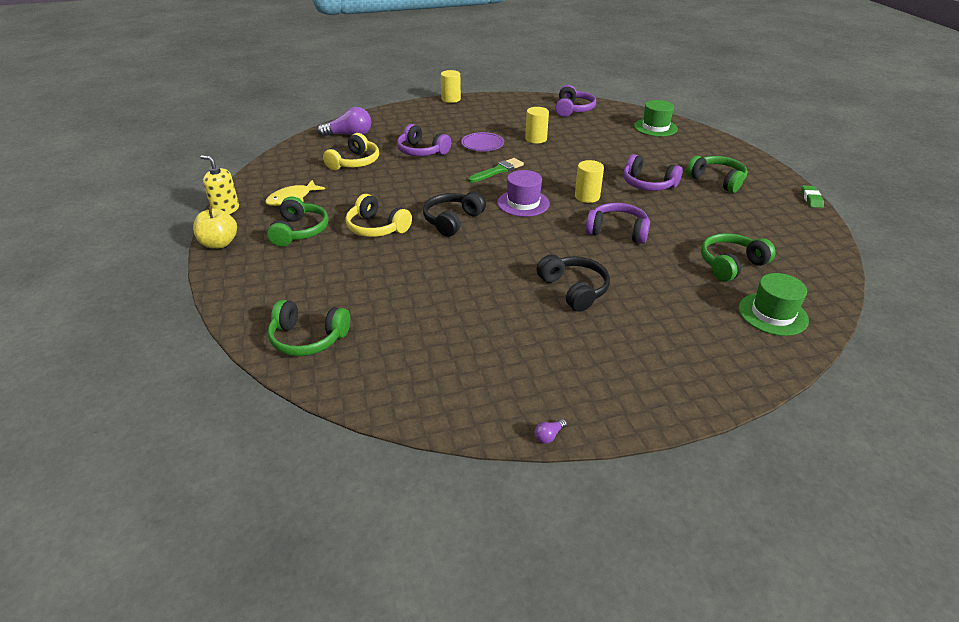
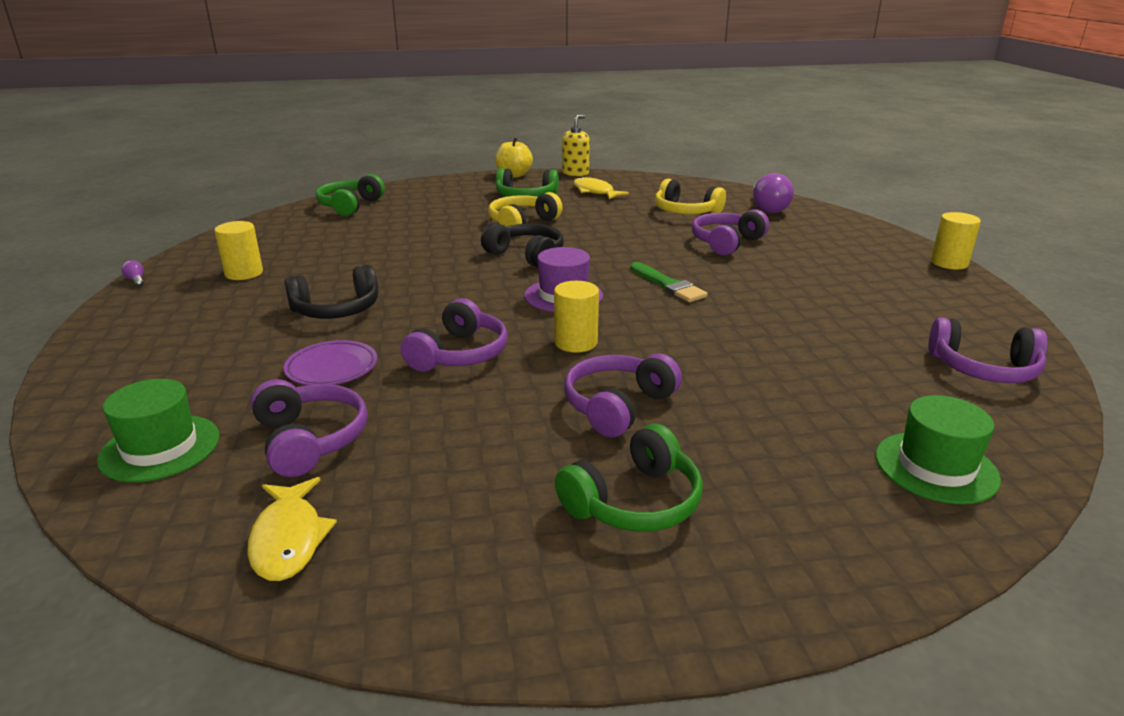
camera: 95 degrees right, 10 degrees down
purple plate [461,132,504,151] -> purple plate moved to [284,340,377,385]
yellow cylinder [525,107,549,144] -> yellow cylinder moved to [214,221,263,280]
green headphones [701,233,776,282] -> purple headphones [251,379,368,477]
green eraser [801,186,824,208] -> none
none -> yellow fish [247,477,337,581]

